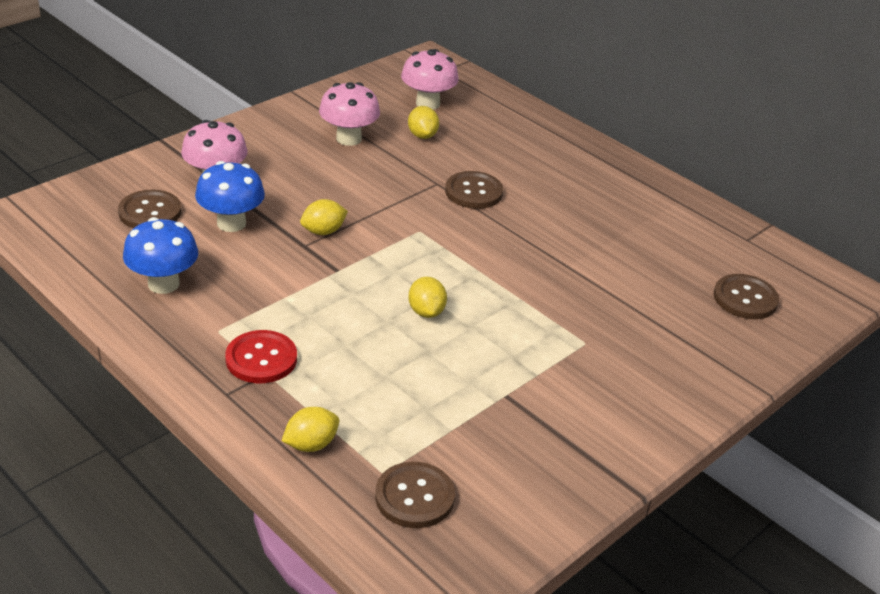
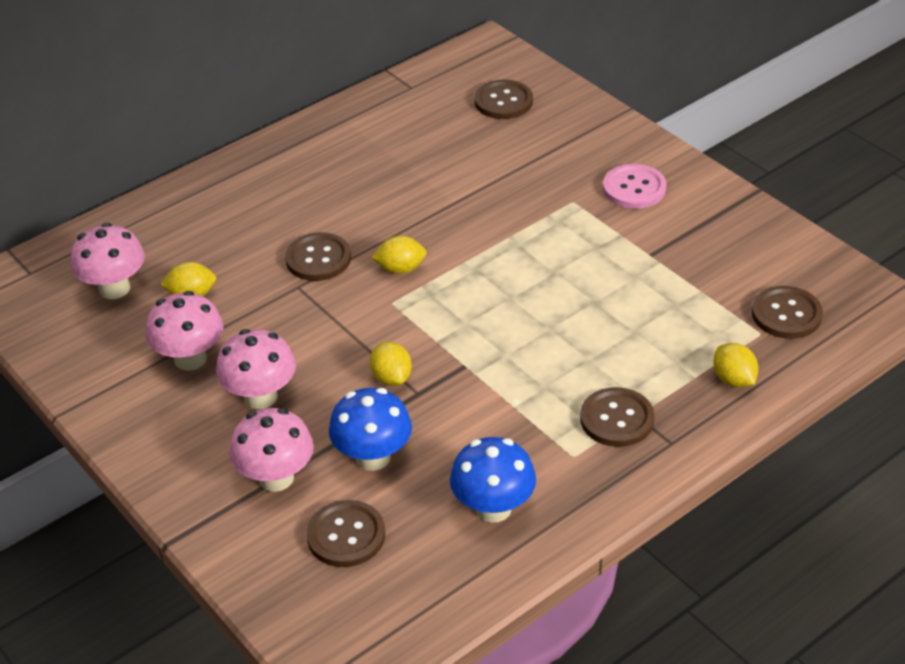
camera: 80 degrees left, 5 degrees up
red button [225,330,297,383] -> brown button [580,387,655,447]
yellow lemon [408,277,447,318] -> yellow lemon moved to [371,236,427,274]
none -> pink mushroom [216,329,296,409]
none -> pink button [603,164,667,209]

